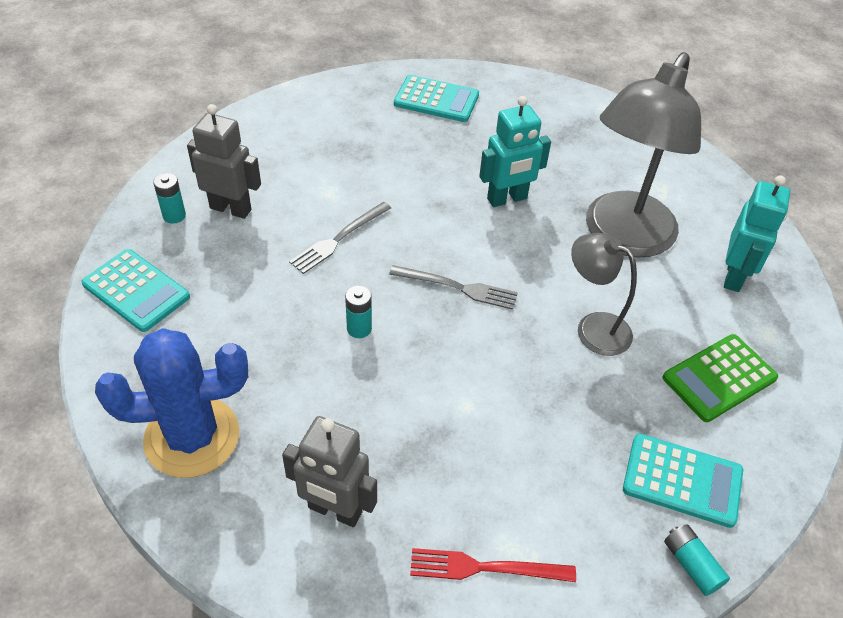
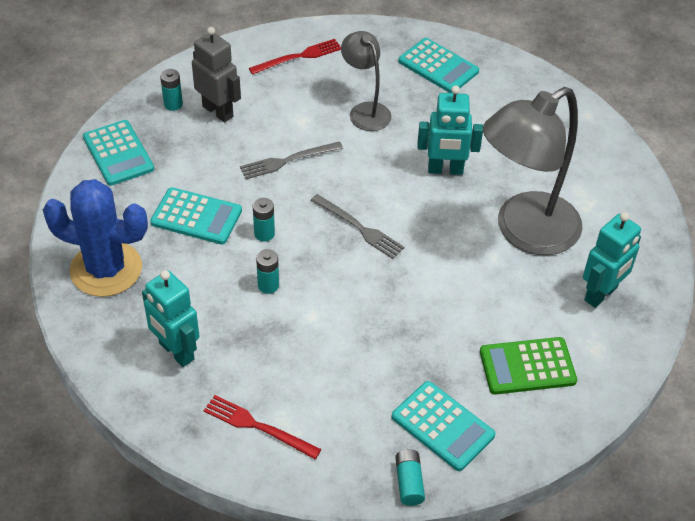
camera: 25 degrees right, 0 degrees up
grey robot [282,416,377,527] -> turquoise robot [142,270,200,367]
grey lamp [571,233,637,356] -> grey lamp moved to [341,31,392,131]
none -> turquoise calculator [150,187,242,244]
none -> red fork [249,39,341,75]
none -> turquoise battery [256,249,279,294]

